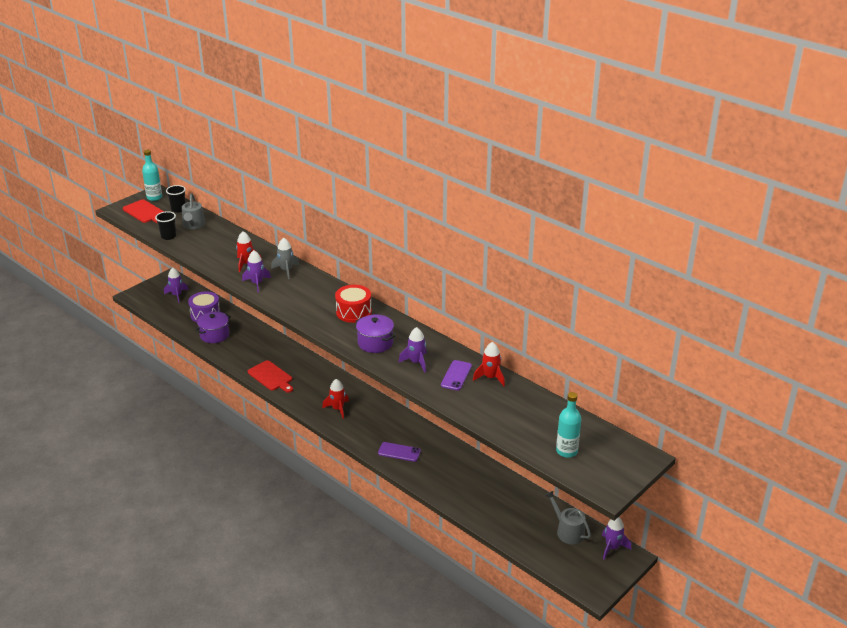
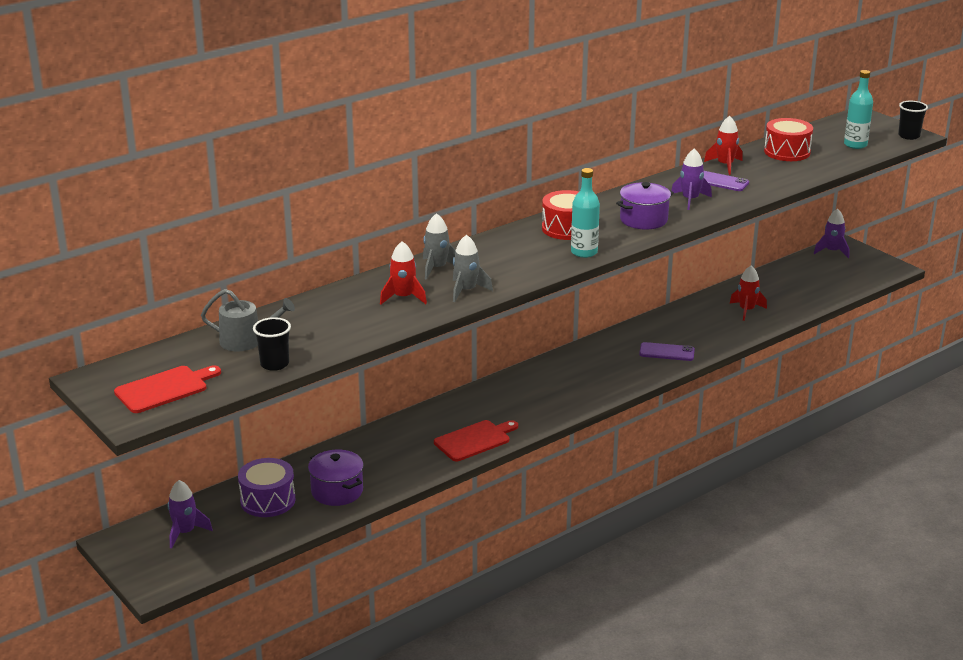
camera: 80 degrees left, 5 degrees down
turquoise bottle [142,150,162,201] -> turquoise bottle moved to [571,168,600,258]
black cup [166,185,186,213] -> black cup moved to [898,101,928,140]
purple rocket [242,250,271,293] -> grey rocket [453,235,493,302]
red rocket [322,379,349,419] -> red rocket moved to [730,265,767,321]
purple phone [378,442,421,462] -> purple phone turned 75 degrees clockwise [639,342,695,361]
grey watering can [545,491,591,544] -> none
none -> red drum [764,118,813,161]

